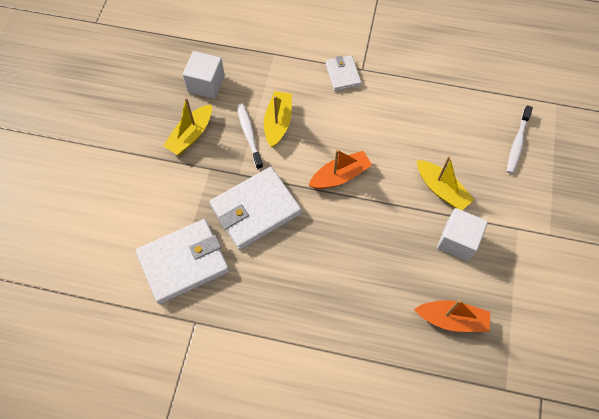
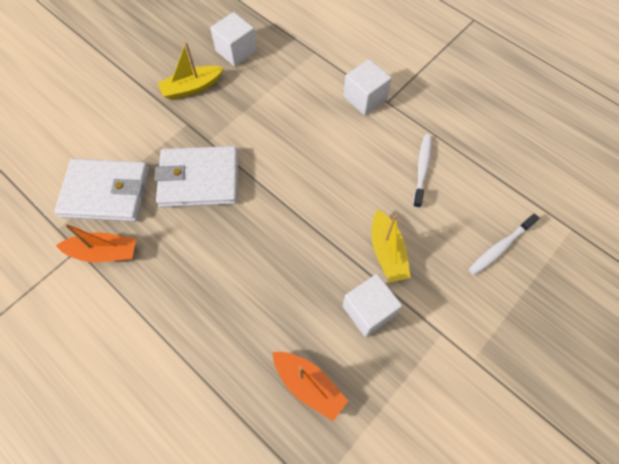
camera: 30 degrees right, 0 degrees up
white toothbrush [237,104,263,170] -> white toothbrush moved to [413,134,432,208]
yellow boat [264,91,292,148] -> none
orange boat [308,149,372,189] -> orange boat moved to [56,223,136,262]
white wallet [325,55,362,91] -> white cube [343,59,392,115]

